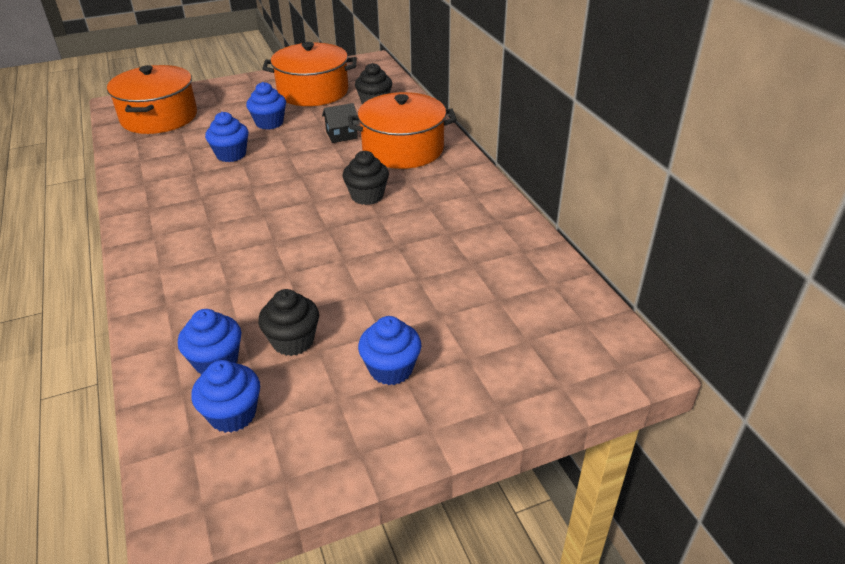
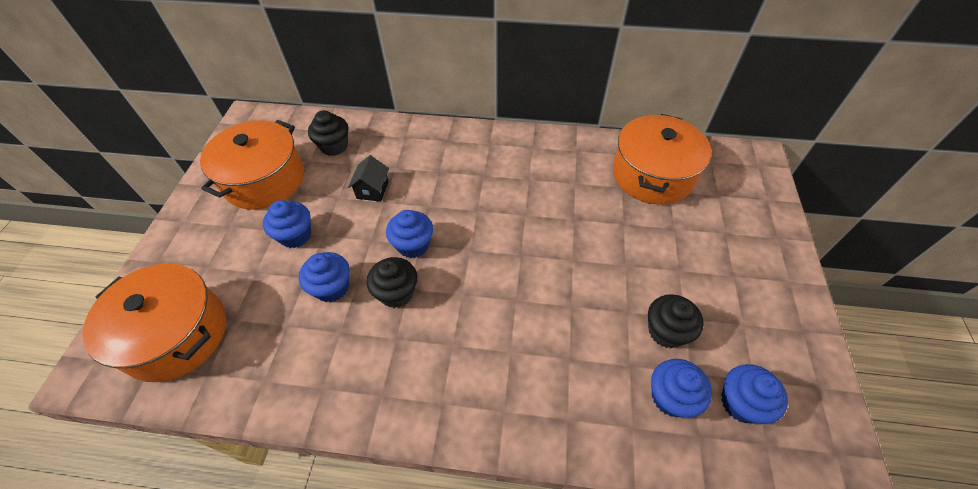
camera: 60 degrees left, 15 degrees up
black cupcake [343,151,389,205] -> black cupcake moved to [367,257,417,308]
orange pot [348,92,457,169] -> orange pot moved to [613,114,711,205]
blue cupcake [358,316,421,385] -> blue cupcake moved to [386,210,433,258]

